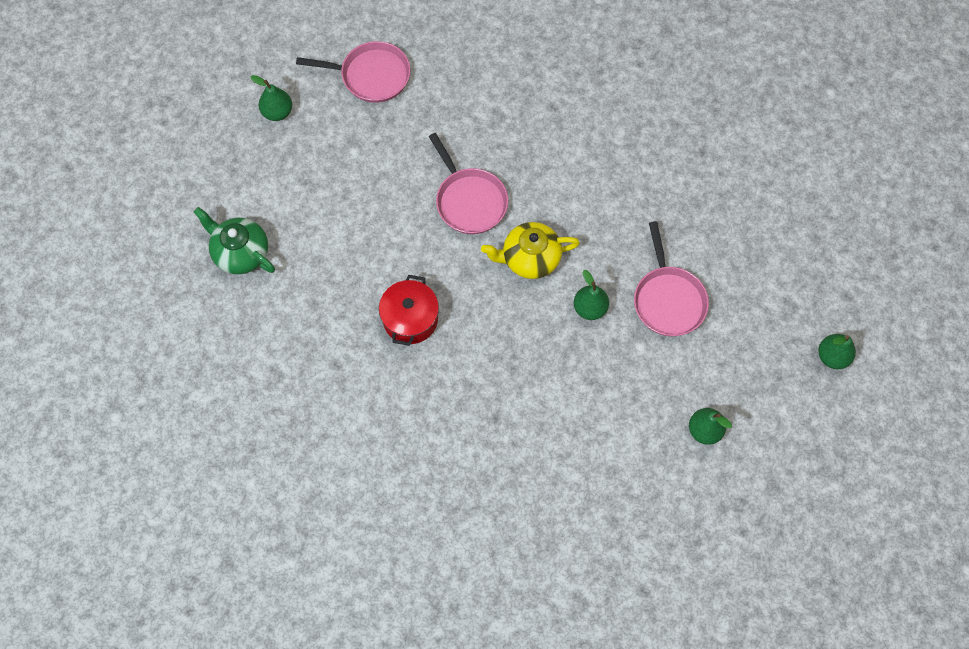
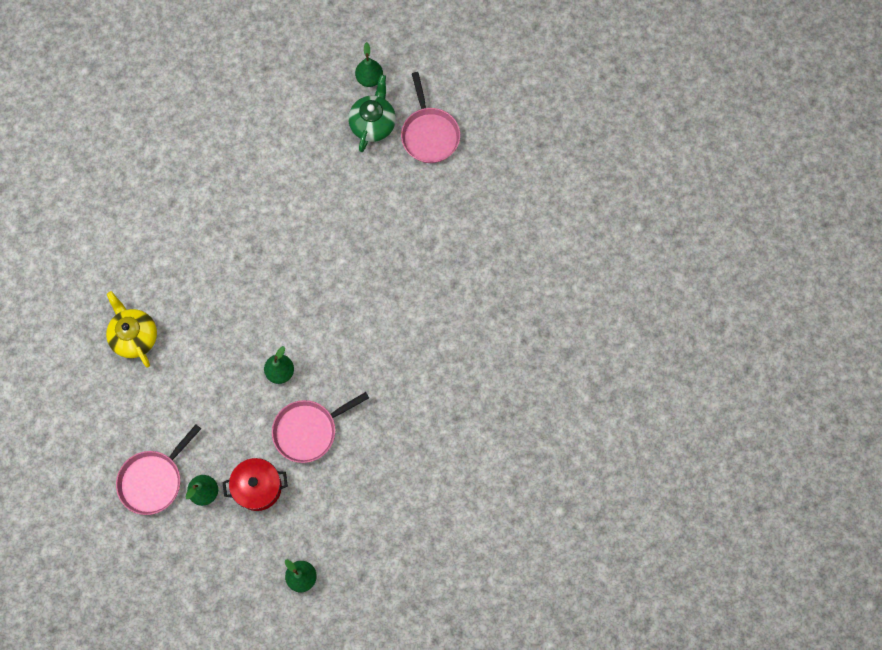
camera: 70 degrees right, 5 degrees up
green teapot [194,207,275,274] -> green teapot moved to [348,75,396,152]
red pot [379,275,439,346] -> red pot moved to [223,458,288,511]
pink pan [429,133,508,234] -> pink pan moved to [116,424,201,515]
yellow teapot [481,222,580,279] -> yellow teapot moved to [106,291,157,367]

